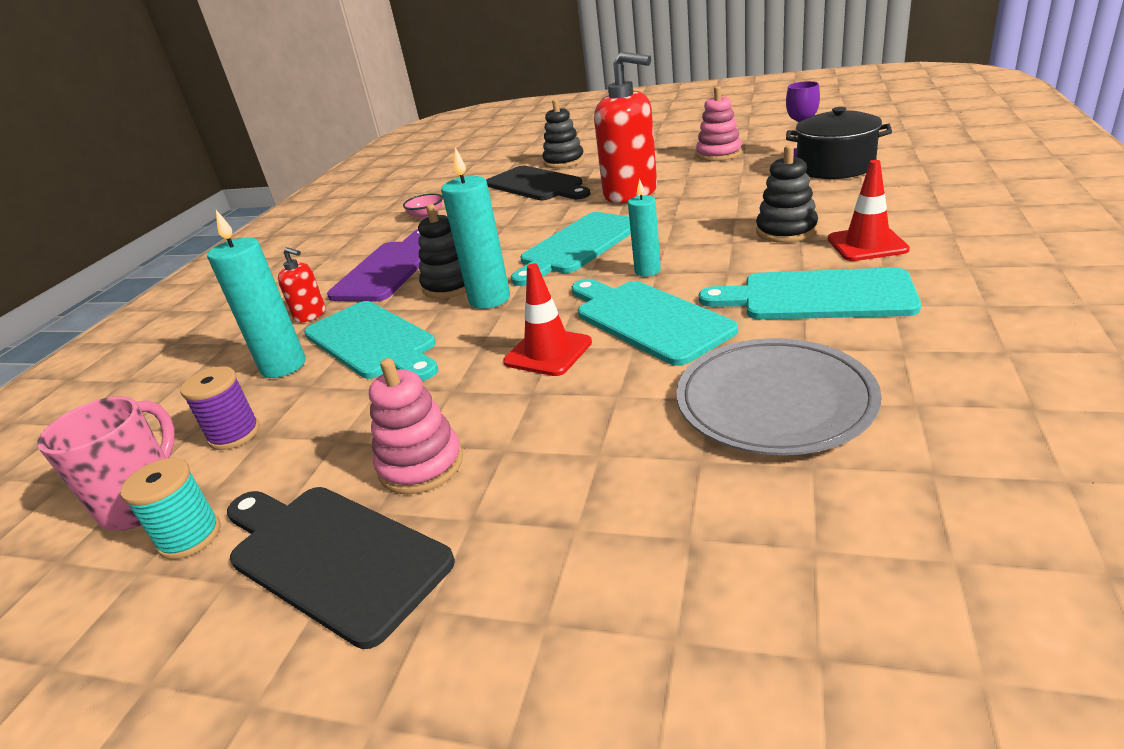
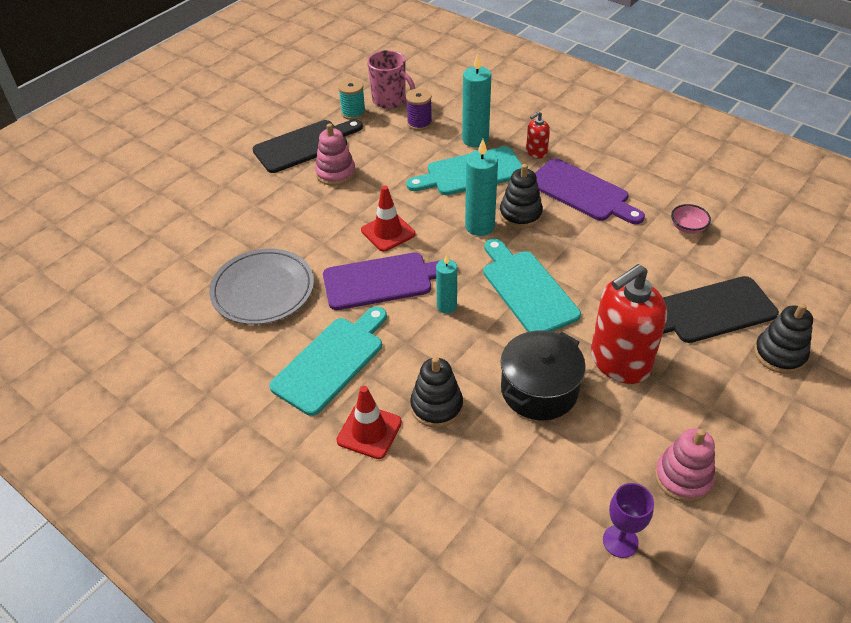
camera: 110 degrees right, 15 degrees up
turquoise cutting board [572,279,738,366] -> purple cutting board [323,253,456,310]
black pot [786,107,892,179] -> black pot moved to [501,331,586,420]

